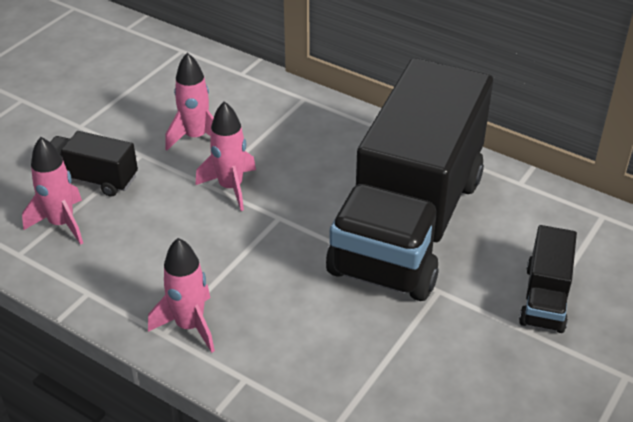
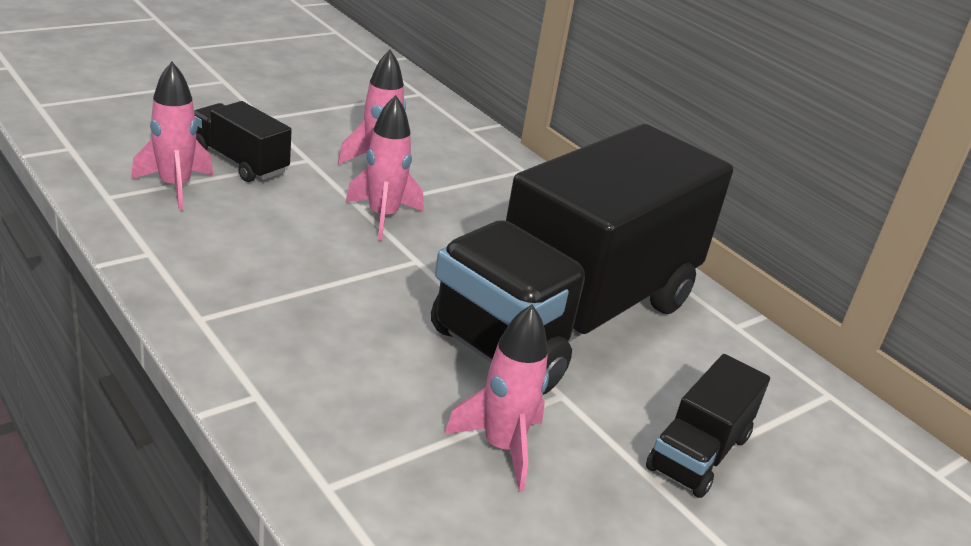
camera: 15 degrees right, 10 degrees down
pink rocket [148,238,215,353] -> pink rocket moved to [444,304,549,491]

